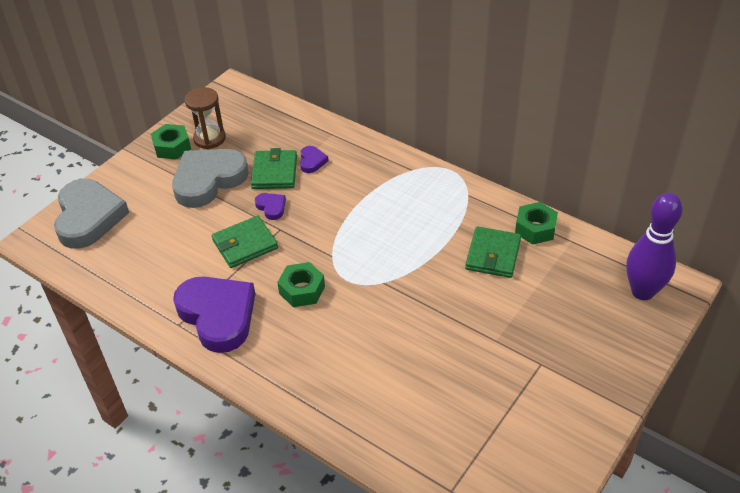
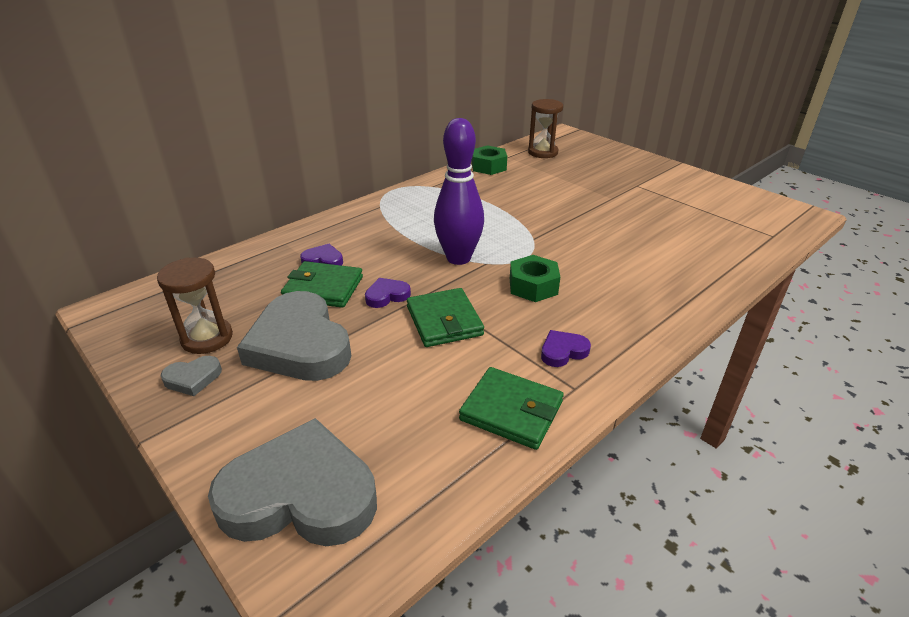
camera: 80 degrees left, 10 degrees down
green nut [151,124,191,160] -> grey heart [161,356,222,396]
purple heart [173,277,255,353] -> purple heart [541,330,591,367], size x0.43
green wallet [465,226,521,278] -> green wallet moved to [459,367,564,450]
purple bowling pin [626,193,682,300] -> purple bowling pin moved to [434,118,484,265]
none -> brown hourglass [528,99,563,158]

